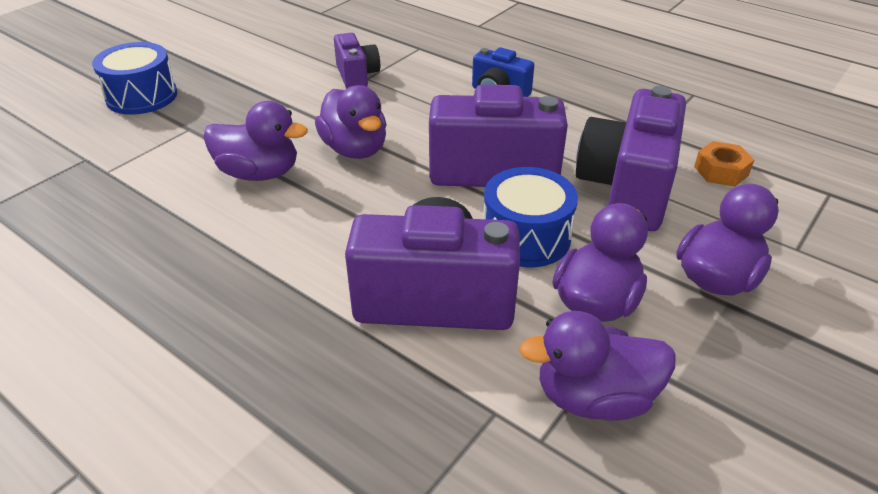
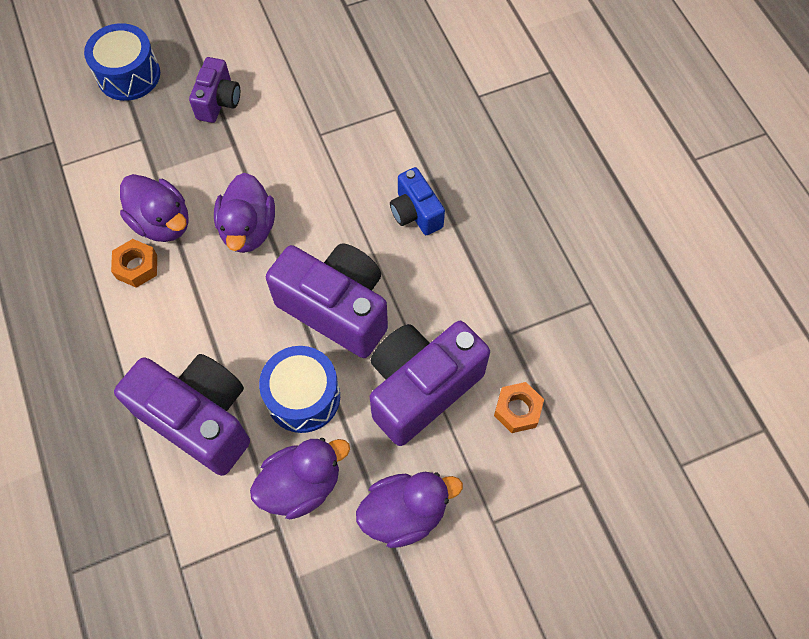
camera: 30 degrees right, 25 degrees up
purple camera [334,33,380,89] -> purple camera moved to [189,57,240,123]
purple duck [519,311,675,421] -> none
none -> orange nut [111,239,157,288]

